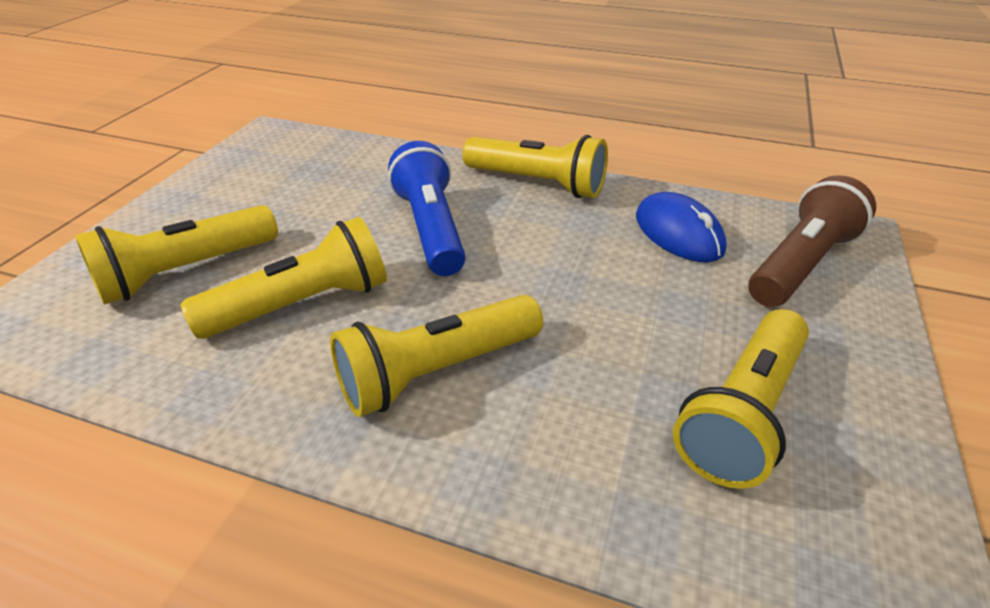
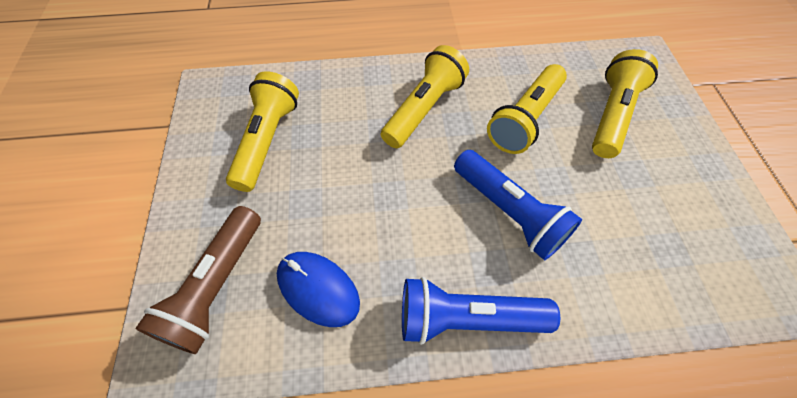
camera: 155 degrees right, 20 degrees up
yellow flashlight [462,135,608,198] -> blue flashlight [402,277,560,345]

